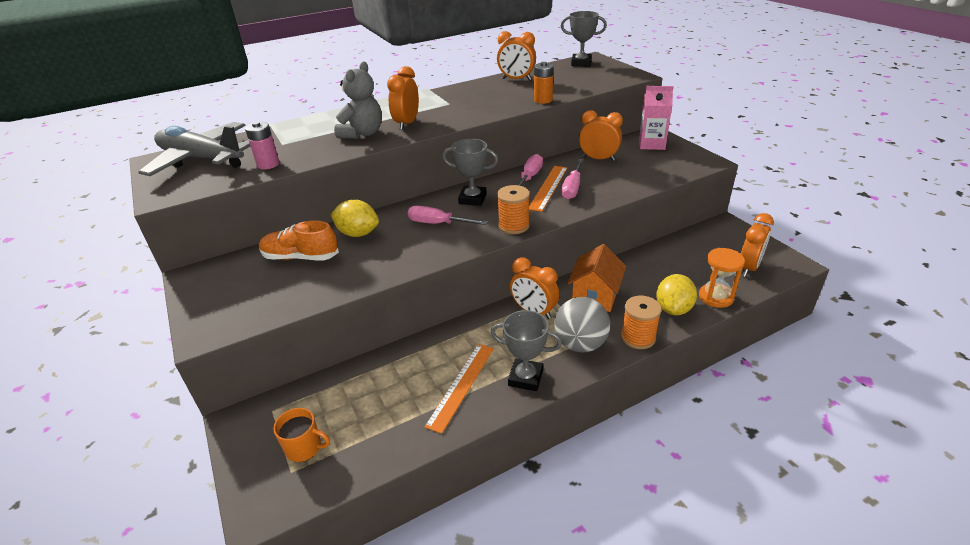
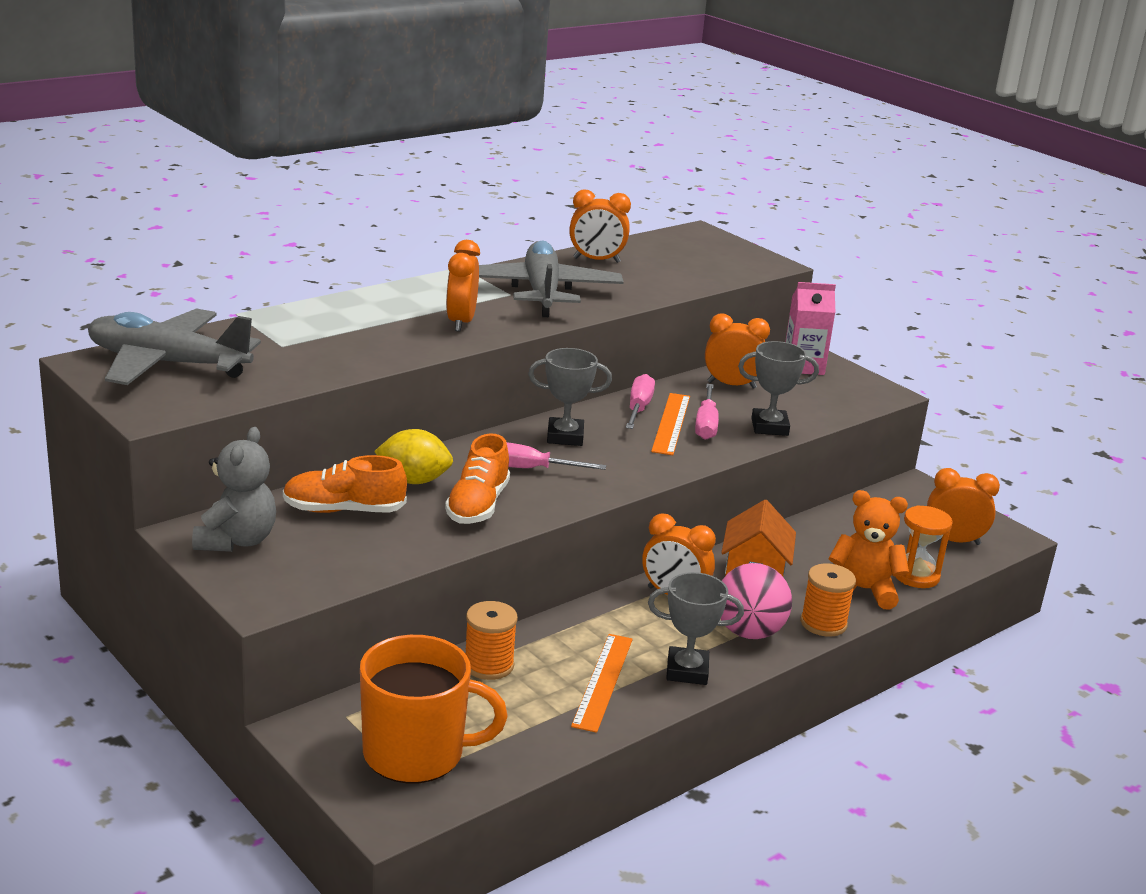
camera: 15 degrees left, 10 degrees down
pink battery [245,121,280,169] -> none
orange mug [273,408,330,462] -> orange mug [360,635,508,784], size x2.03
grey teddy bear [334,62,382,139] -> grey teddy bear moved to [192,427,276,552]
orange spool [497,185,530,234] -> orange spool moved to [465,601,518,680]
orange battery [534,62,553,104] -> none
grey ball [554,297,610,353] -> pink ball [721,563,792,639]
grey trophy [561,11,607,66] -> grey trophy moved to [738,341,819,436]
yellow lemon [656,274,697,315] -> orange teddy bear [829,490,909,609]
orange clock [741,213,774,277] -> orange clock turned 105 degrees counterclockwise [927,468,1000,545]
none -> orange shoe [445,433,510,524]
none -> grey plane [479,240,624,317]

